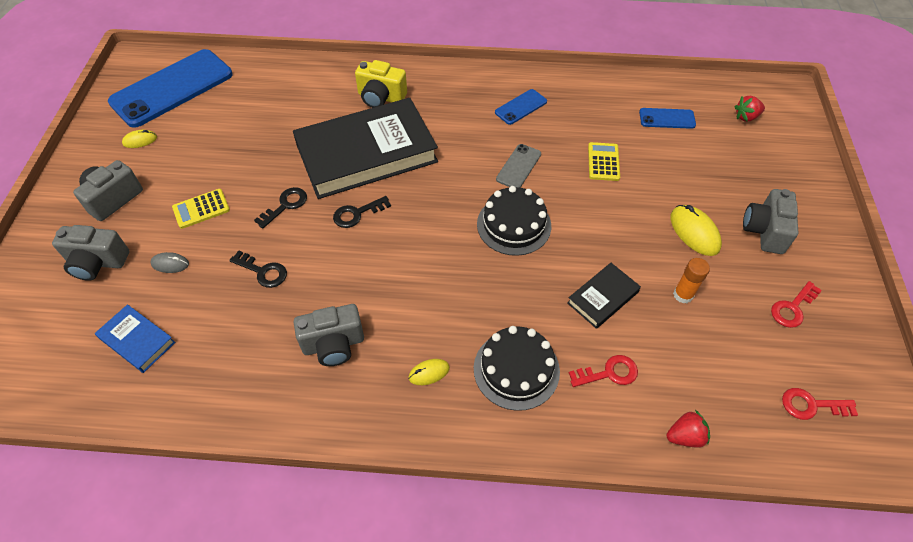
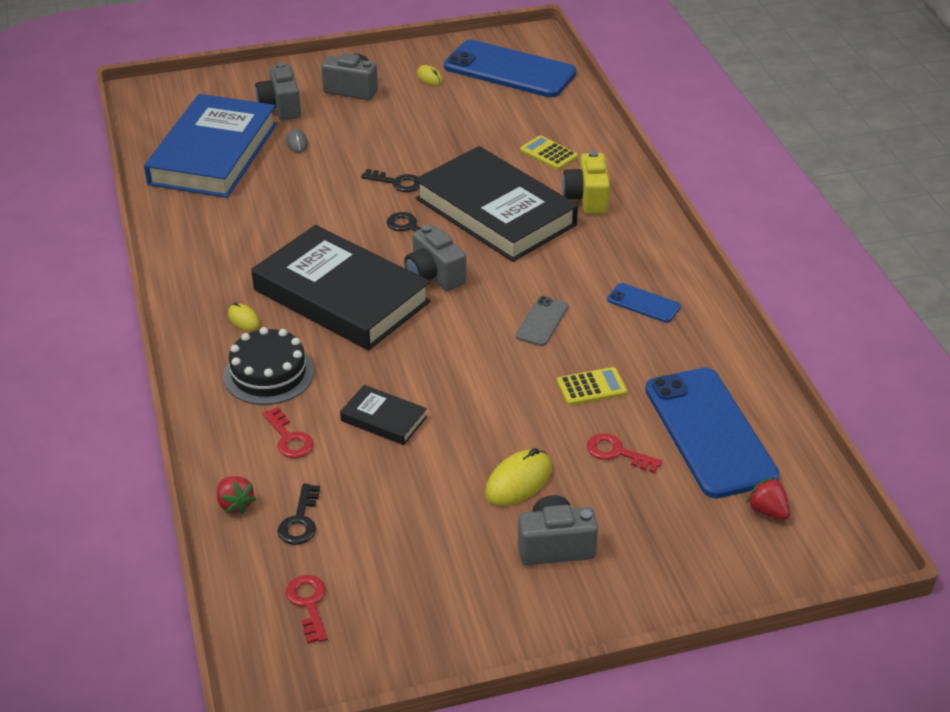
camera: 70 degrees right, 15 degrees down
blue book [95,304,175,373] -> blue book [144,94,277,198], size x2.28
yellow calculator [172,189,230,229] -> yellow calculator moved to [520,135,578,170]
black key [229,250,287,288] -> black key moved to [278,484,320,545]
grey camera [294,304,364,366] -> grey camera moved to [404,225,466,291]
black cake [477,186,551,256] -> none
grey phone [496,144,541,188] -> grey phone turned 75 degrees counterclockwise [515,296,568,346]
blue phone [639,108,696,129] -> blue phone [645,368,780,498], size x2.22
orange glue stick [673,258,710,303] -> none
red key [771,281,822,328] -> red key moved to [587,433,662,473]
none -> black book [251,225,431,350]

